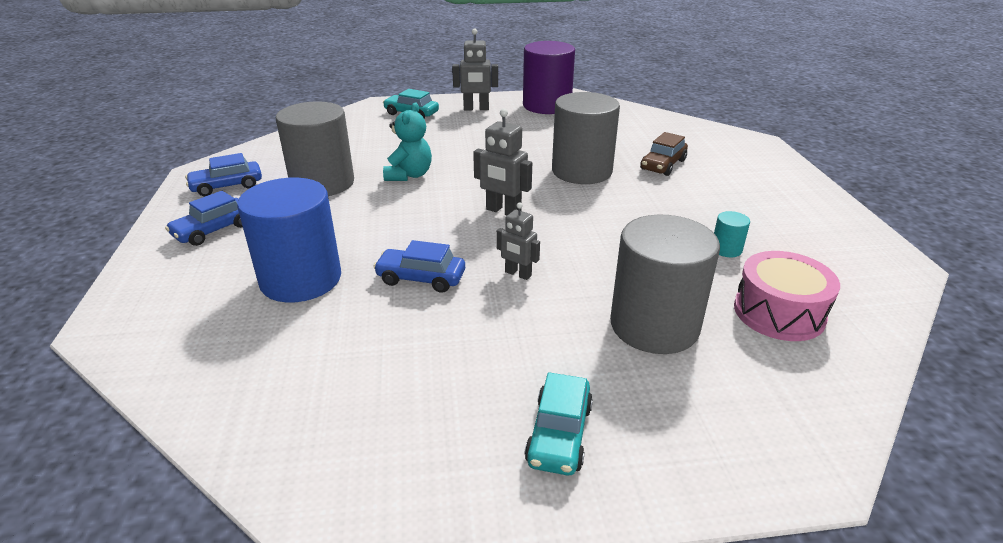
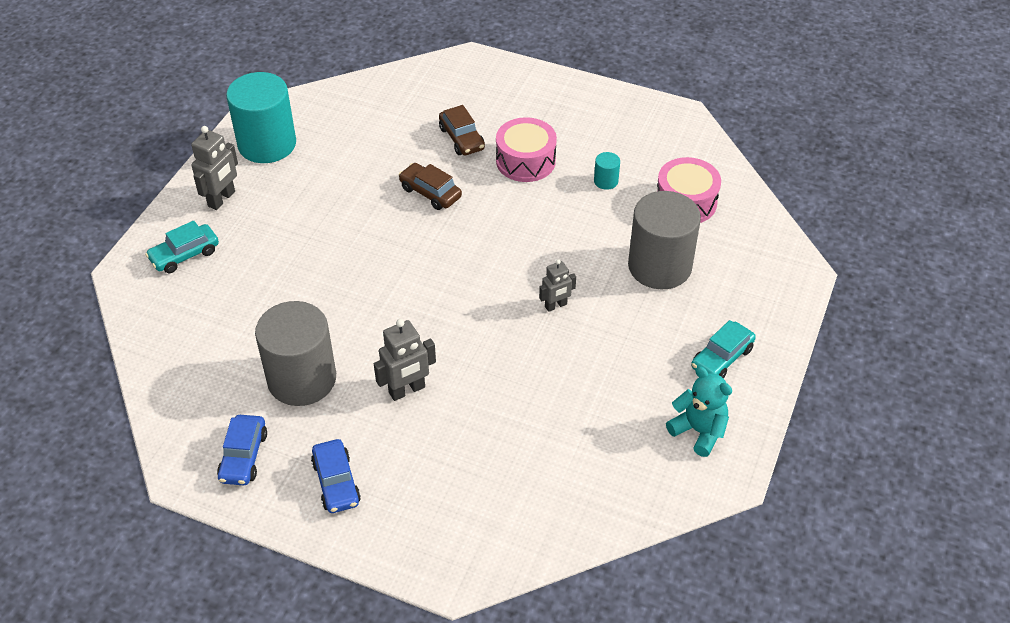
camera: 60 degrees left, 15 degrees up
blue cylinder [237,177,341,303] -> none
blue car [373,240,465,293] -> none
turquoise teddy bear [383,102,432,181] -> turquoise teddy bear moved to [666,366,732,457]
grey robot [473,108,532,215] -> grey robot moved to [374,319,436,401]
purple cylinder [523,41,575,114] -> turquoise cylinder [226,72,296,163]
turquoise car [524,372,593,475] -> turquoise car turned 90 degrees clockwise [691,320,756,378]
grey cylinder [552,92,620,184] -> brown car [398,163,462,210]
none -> pink drum [496,117,557,182]

